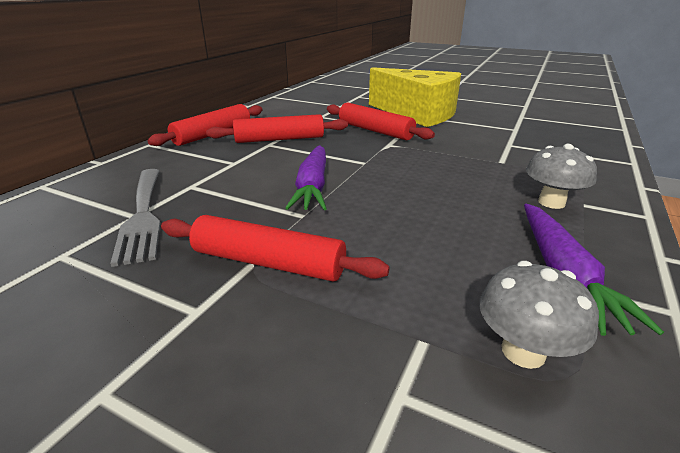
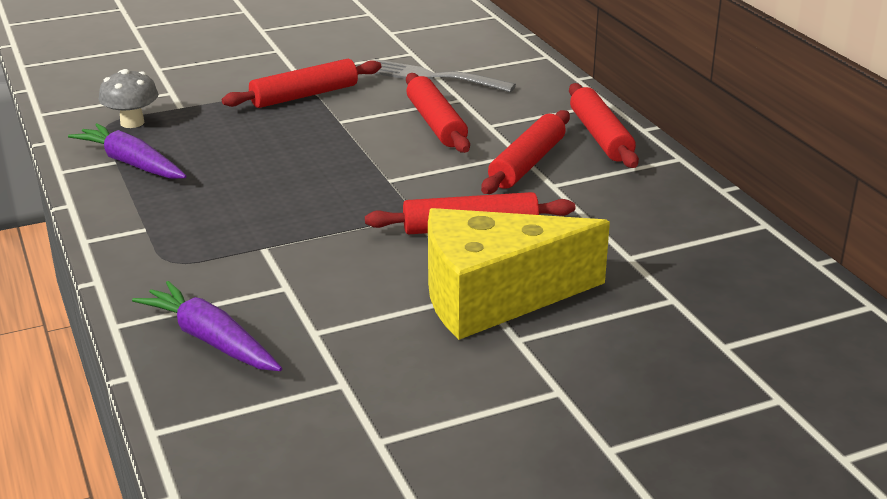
camera: 130 degrees right, 0 degrees up
purple carrot [285,145,327,210] -> purple carrot moved to [132,281,282,371]
grey mushroom [526,144,597,209] -> none
none -> red rolling pin [406,73,470,153]

